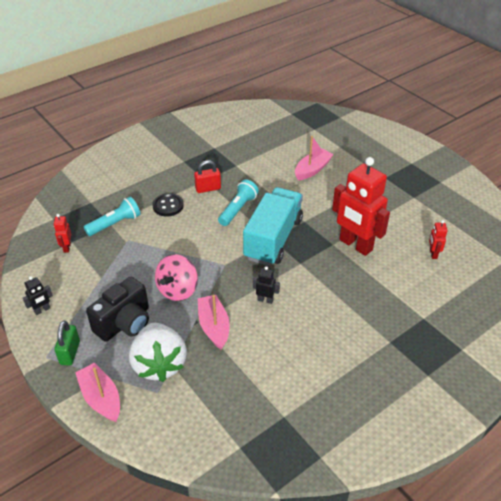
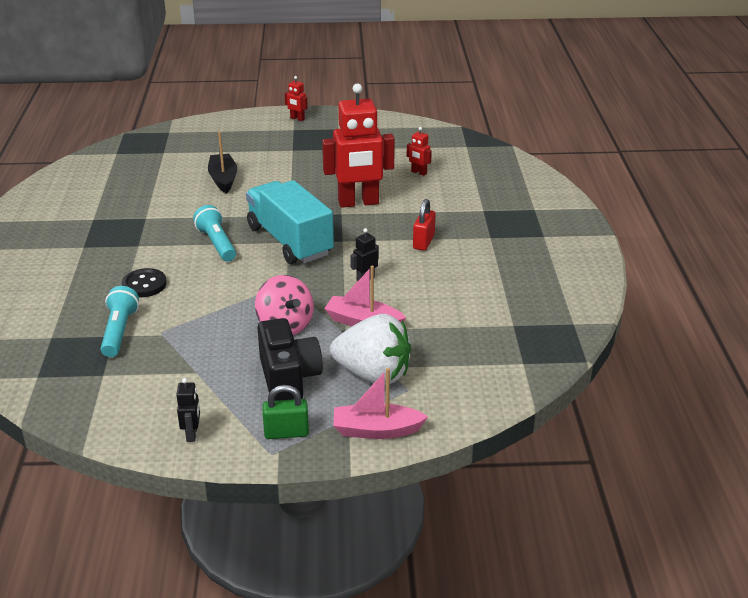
camera: 55 degrees left, 10 degrees down
red robot [54,214,71,253] -> red robot moved to [285,76,308,121]
green padlock [54,320,80,366] -> green padlock turned 45 degrees counterclockwise [262,385,309,439]
red padlock [194,160,221,193] -> red padlock moved to [413,199,436,251]
pink boat [295,136,334,180] -> black boat [208,132,237,194]

